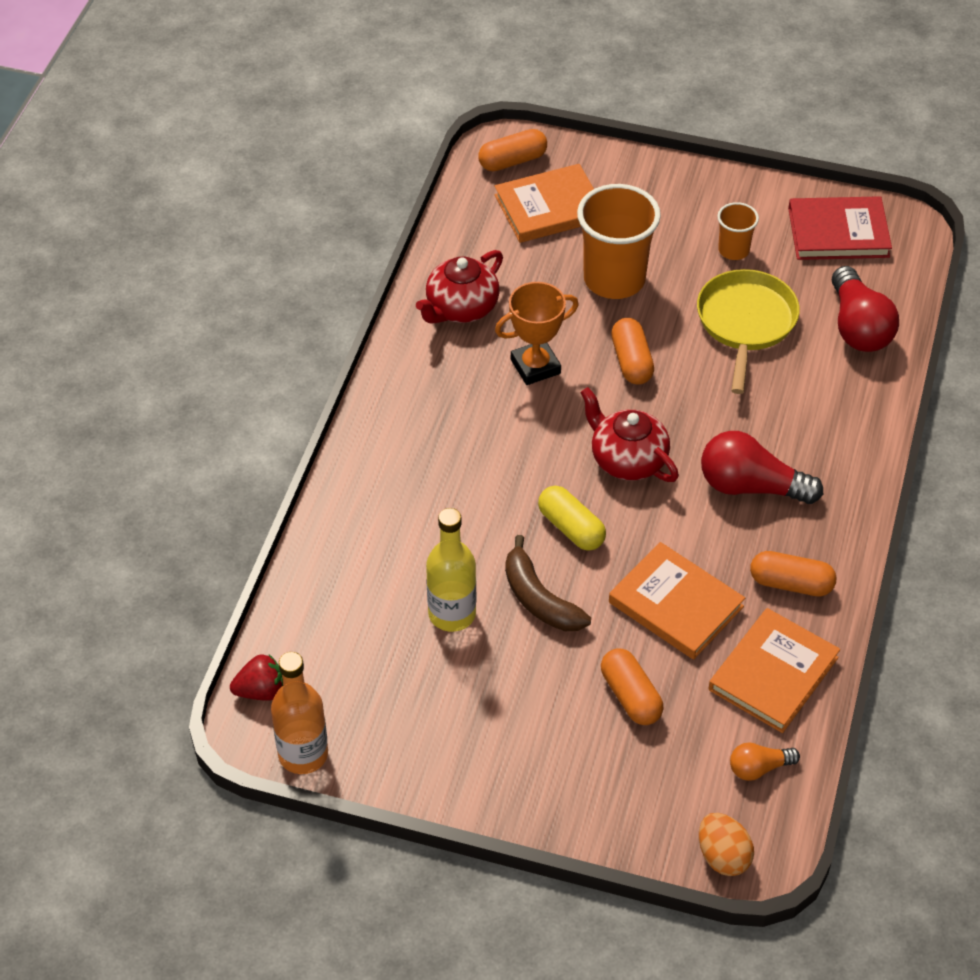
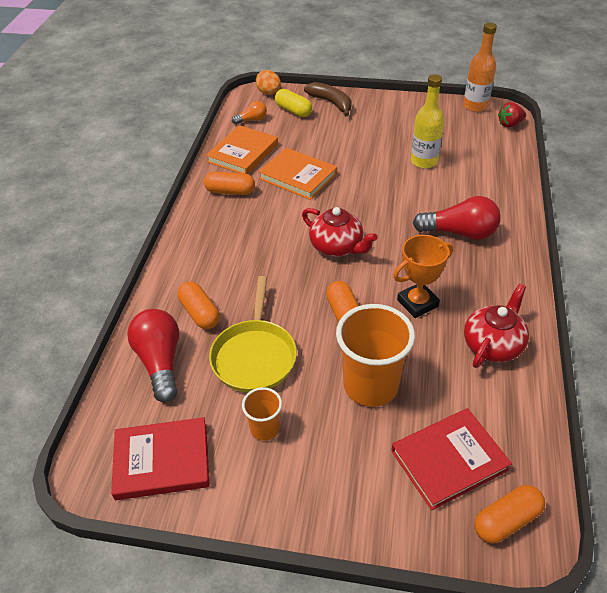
camera: 175 degrees right, 5 degrees down
orange book [495,164,594,243] -> red book [391,408,512,511]
brown banana [505,535,591,631] -> brown banana moved to [304,82,352,116]
yellow capsule [538,486,606,551] -> yellow capsule moved to [275,89,312,117]
orange capsule [601,648,663,725] -> orange capsule moved to [178,281,220,329]
red light bulb [701,431,823,504] -> red light bulb moved to [413,196,501,240]

